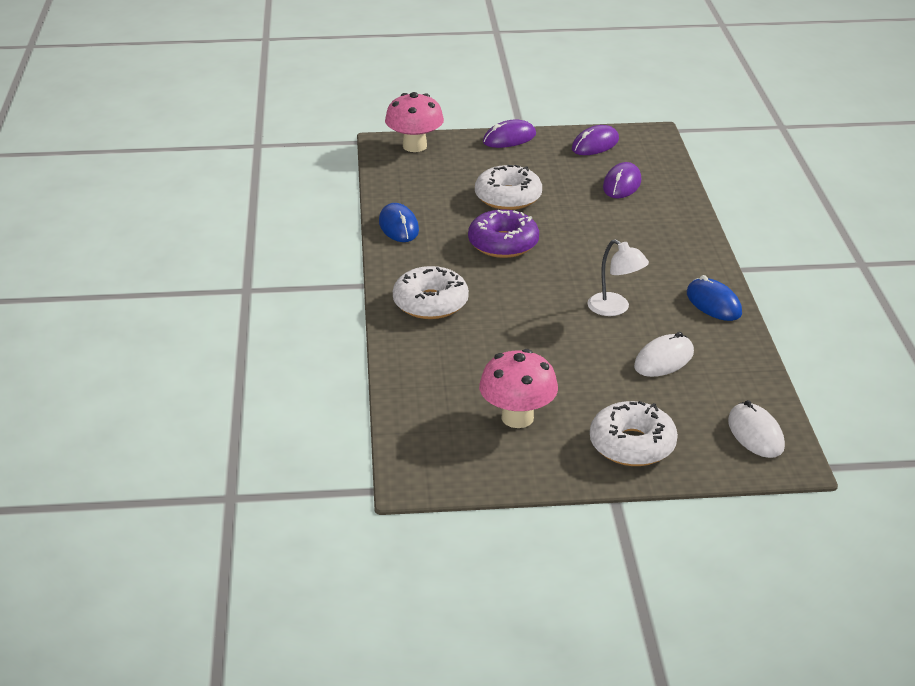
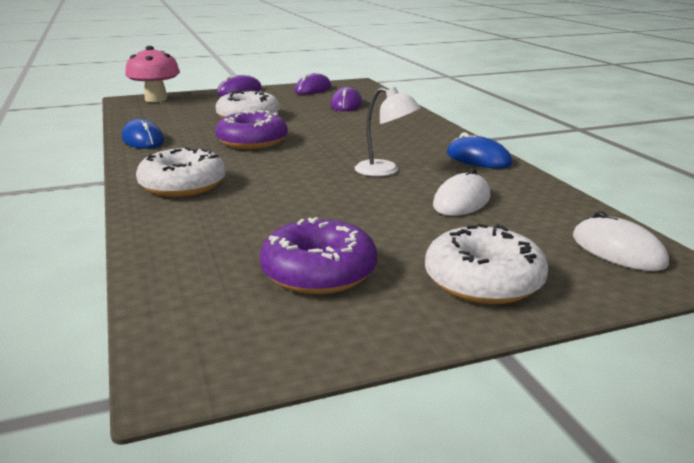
camera: 15 degrees left, 10 degrees down
pink mushroom [479,349,558,428] -> purple donut [260,217,377,294]

